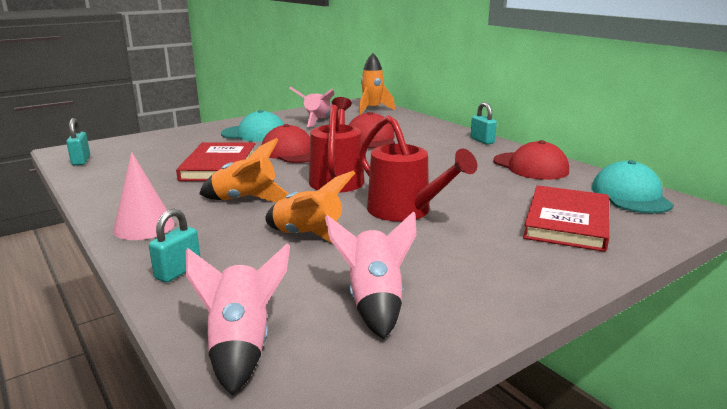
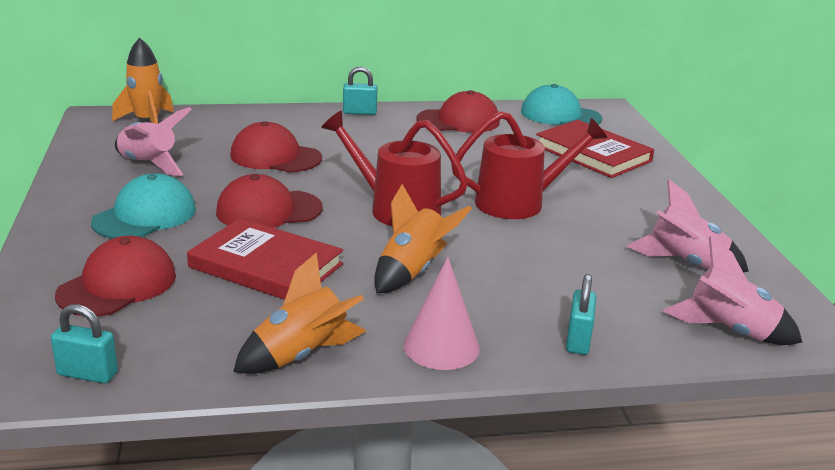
camera: 65 degrees left, 5 degrees up
turquoise padlock [149,209,200,282] -> turquoise padlock turned 45 degrees clockwise [566,274,596,355]
orange rocket [265,171,355,244] -> orange rocket moved to [233,252,366,374]
none -> red cap [55,236,176,316]

